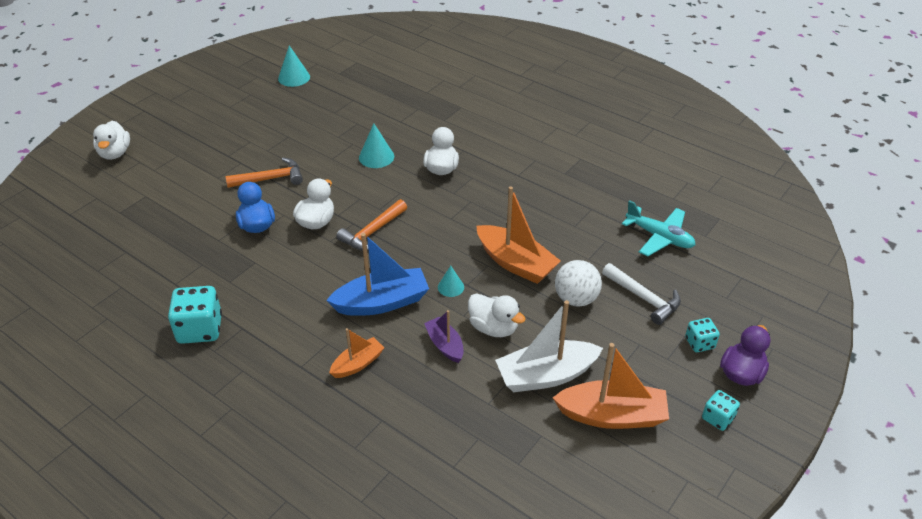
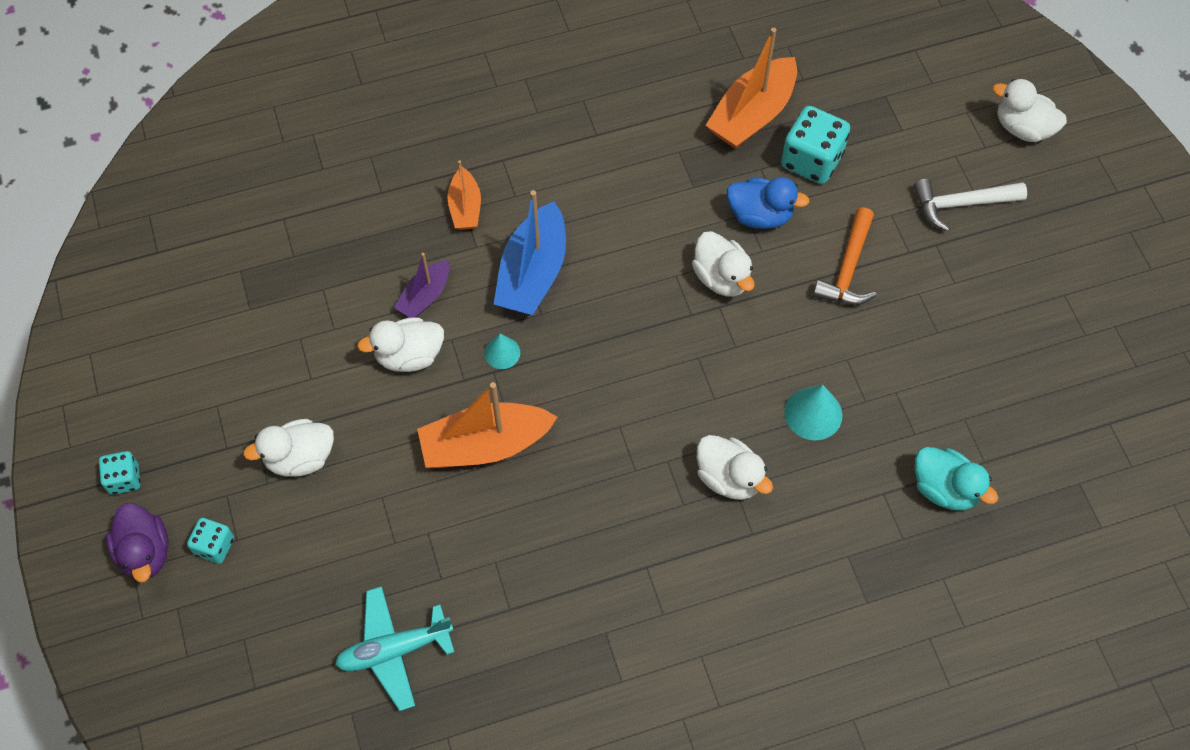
camera: 125 degrees right, 20 degrees up
turquoise dice [168,286,222,344] -> turquoise dice moved to [781,106,850,184]
turquoise cone [278,45,310,87] -> none
orange hammer [336,199,407,251] -> none
purple boat [424,310,464,363] -> purple boat turned 120 degrees clockwise [394,253,450,318]
white boat [495,300,603,392] -> none
orange boat [553,343,669,429] -> orange boat moved to [705,28,797,149]
white ball [555,260,602,307] -> none
white hammer [602,263,681,325] -> white hammer moved to [913,179,1027,231]
none -> white duck [243,419,334,477]
none -> turquoise duck [915,447,998,511]

